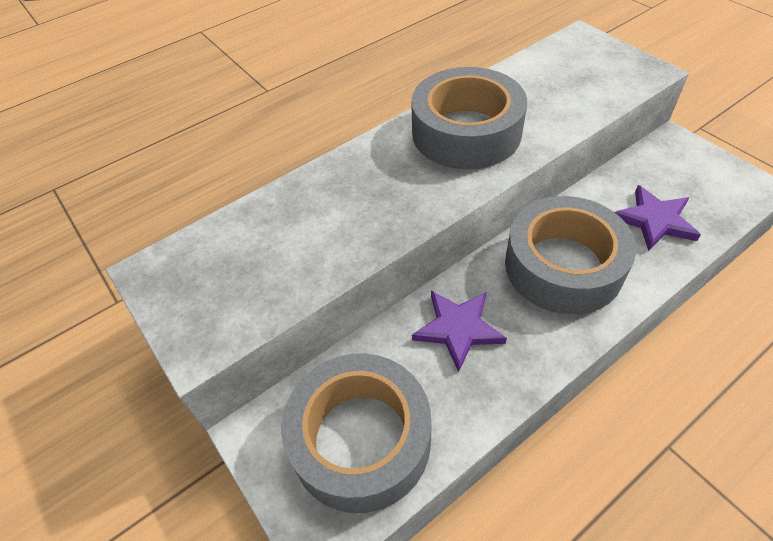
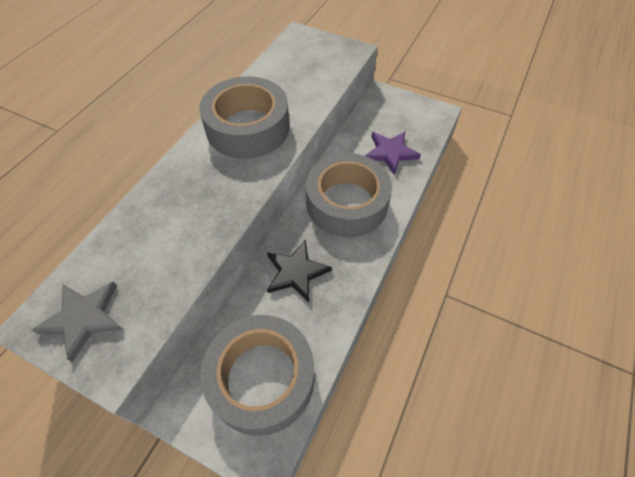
camera: 30 degrees left, 5 degrees up
purple star [412,291,507,372] -> black star [267,240,332,302]
none -> grey star [32,282,123,362]

